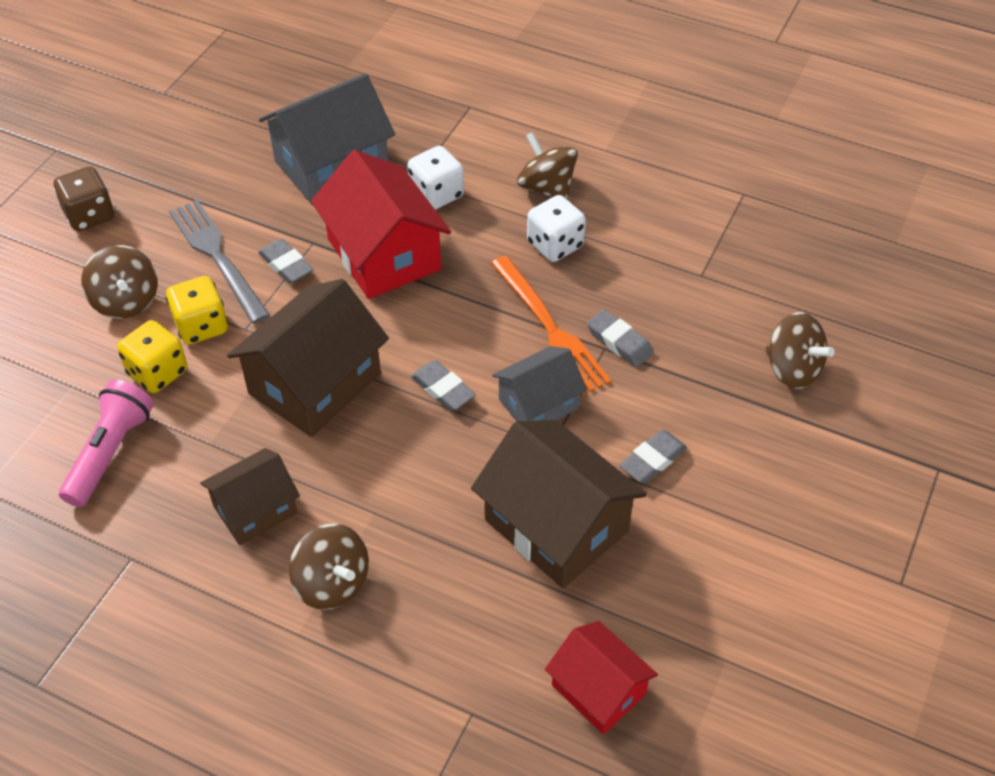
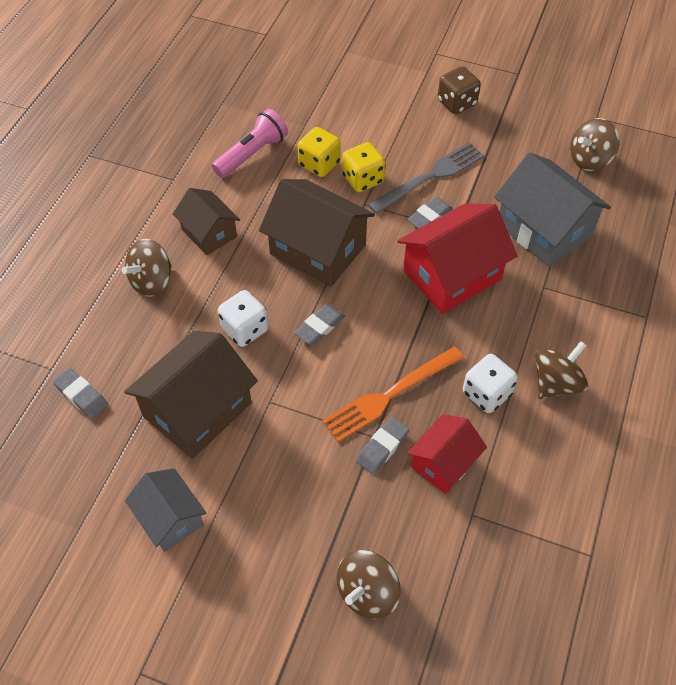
camera: 85 degrees right, 5 degrees up
pink flashlight [59,380,154,507] -> pink flashlight turned 60 degrees counterclockwise [212,109,288,178]
brown spinning top [81,245,158,318] -> brown spinning top moved to [570,118,619,171]
white dice [407,146,464,210] -> white dice moved to [218,290,269,347]
grey house [492,346,587,421] -> grey house moved to [125,468,206,552]
red house [545,621,658,734] -> red house moved to [407,414,487,494]
grey eraser [619,430,687,483] -> grey eraser moved to [53,368,108,419]

